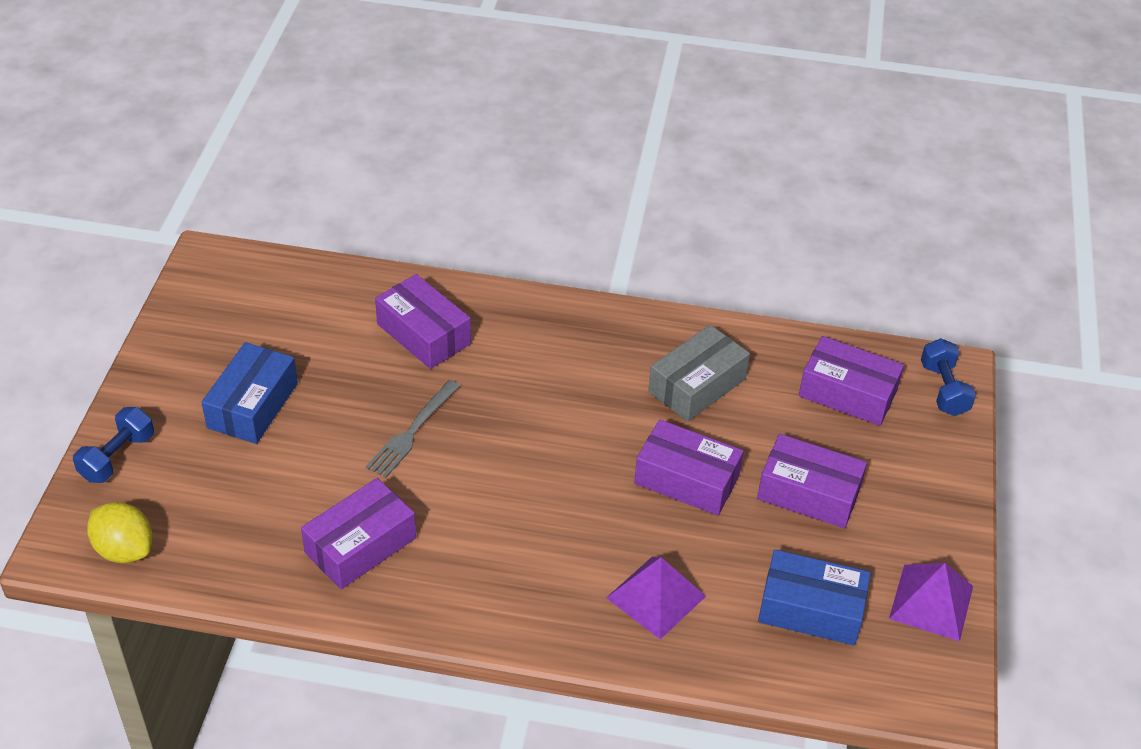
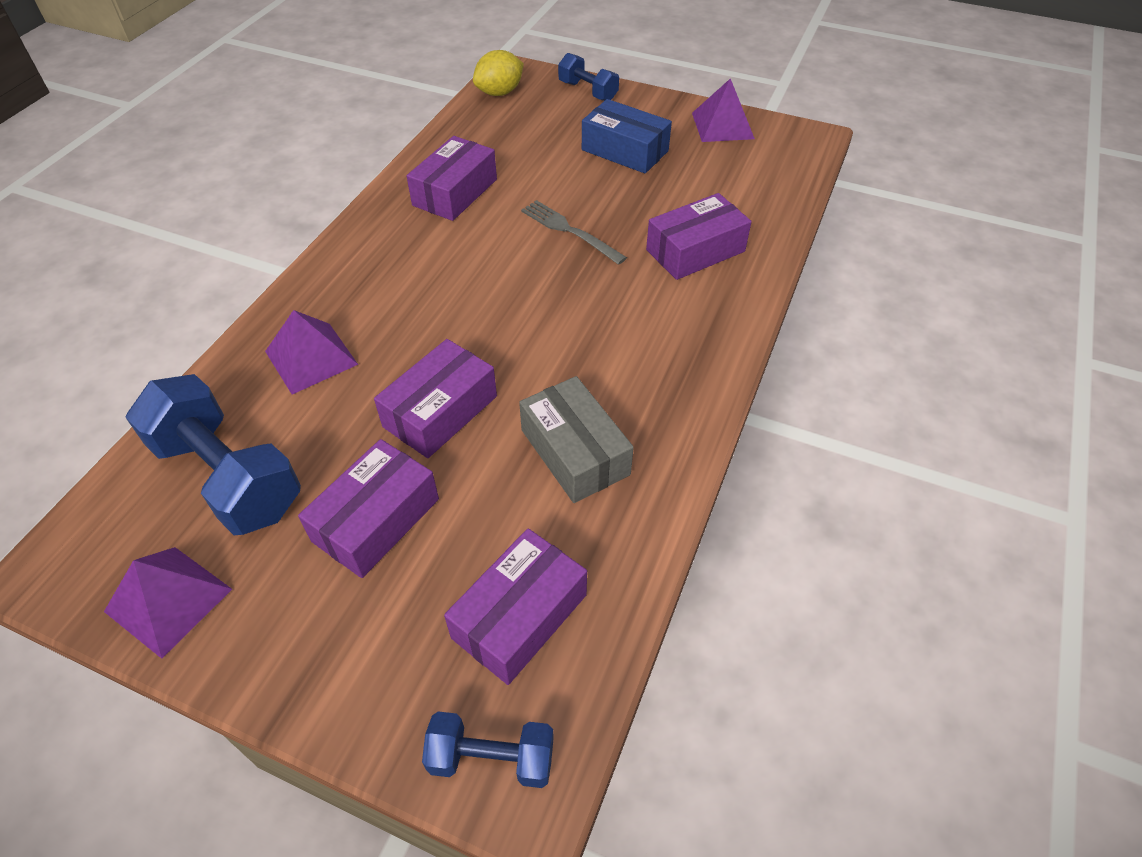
camera: 105 degrees right, 5 degrees up
purple box [301,478,416,589] -> purple box turned 60 degrees clockwise [407,136,497,221]
blue box [758,549,871,645] -> blue dumbbell [125,374,301,535]
none -> purple pyramid [692,78,755,142]

